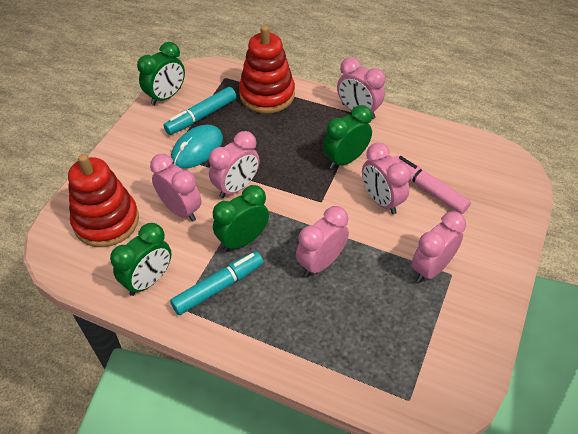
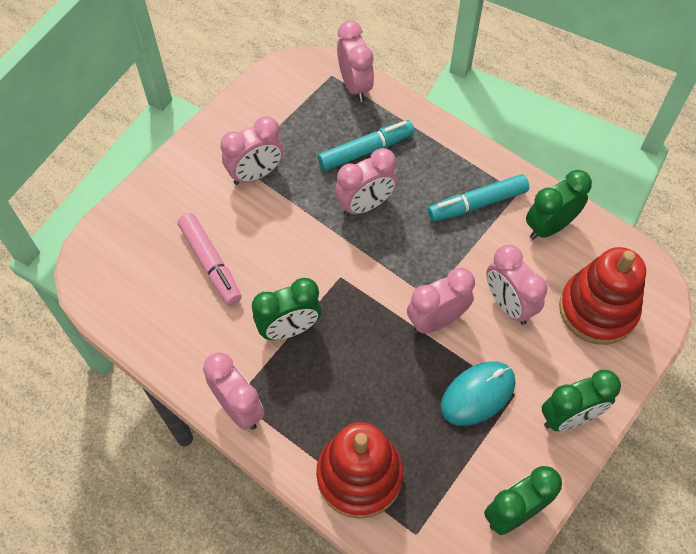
camera: 165 degrees left, 10 degrees up
turquoise marker [164,87,237,135] -> turquoise marker moved to [318,120,414,171]
green clock [213,185,269,252] -> green clock moved to [542,370,621,431]
pink clock [362,143,411,214] -> pink clock moved to [337,20,374,102]

